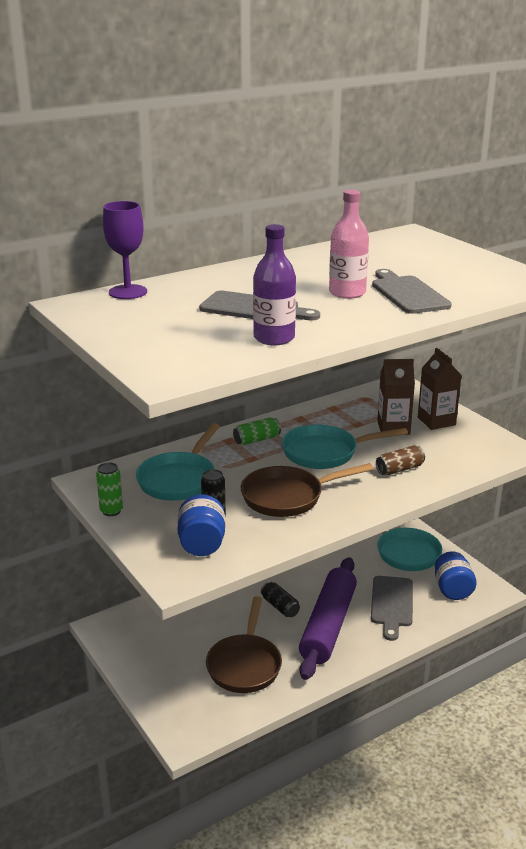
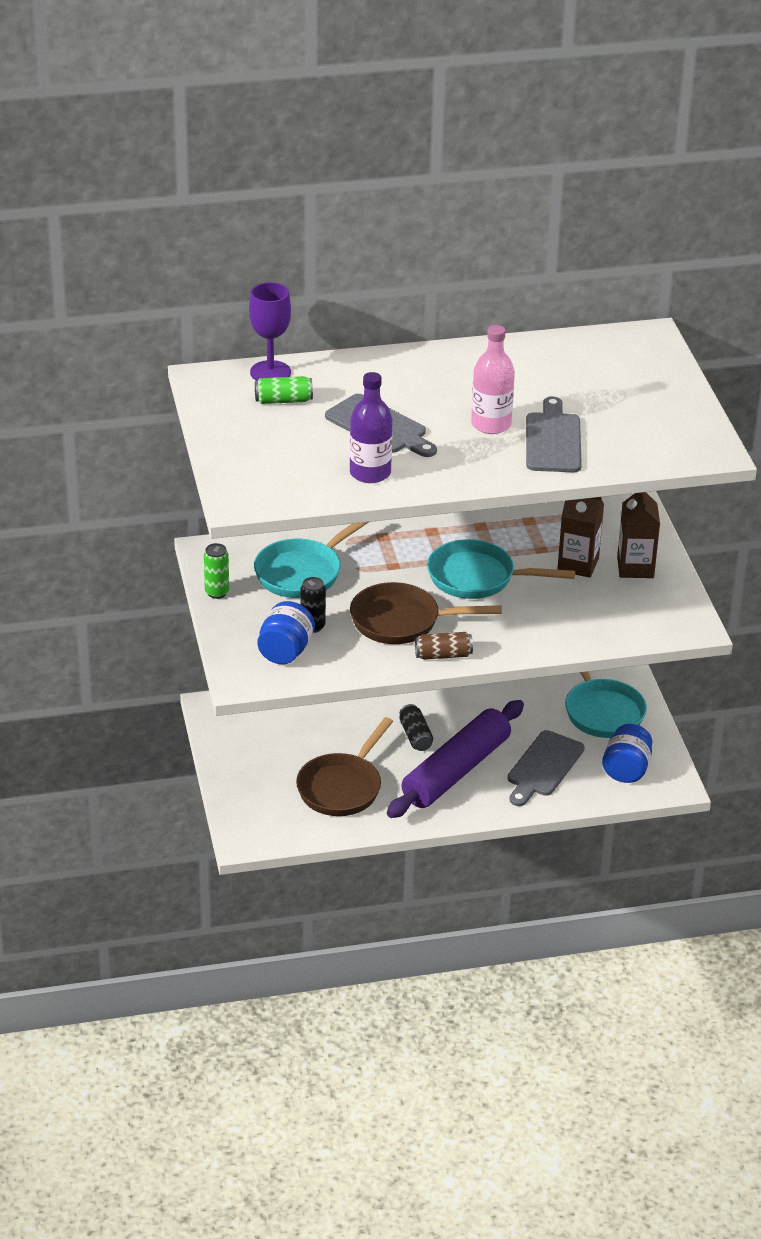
camera: 20 degrees right, 10 degrees up
green can [233,418,281,445] -> green can moved to [255,376,313,404]
brown can [376,445,425,475] -> brown can moved to [415,632,473,660]

